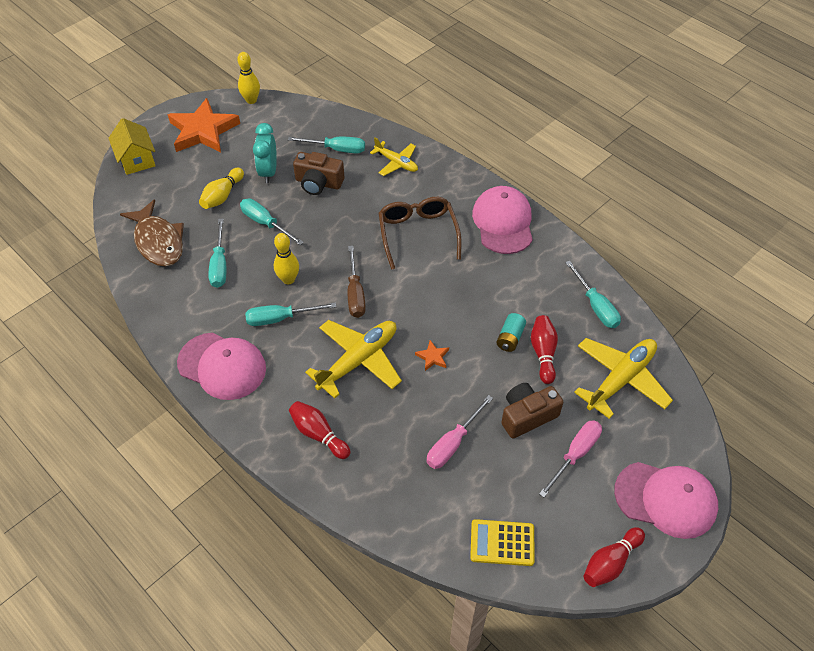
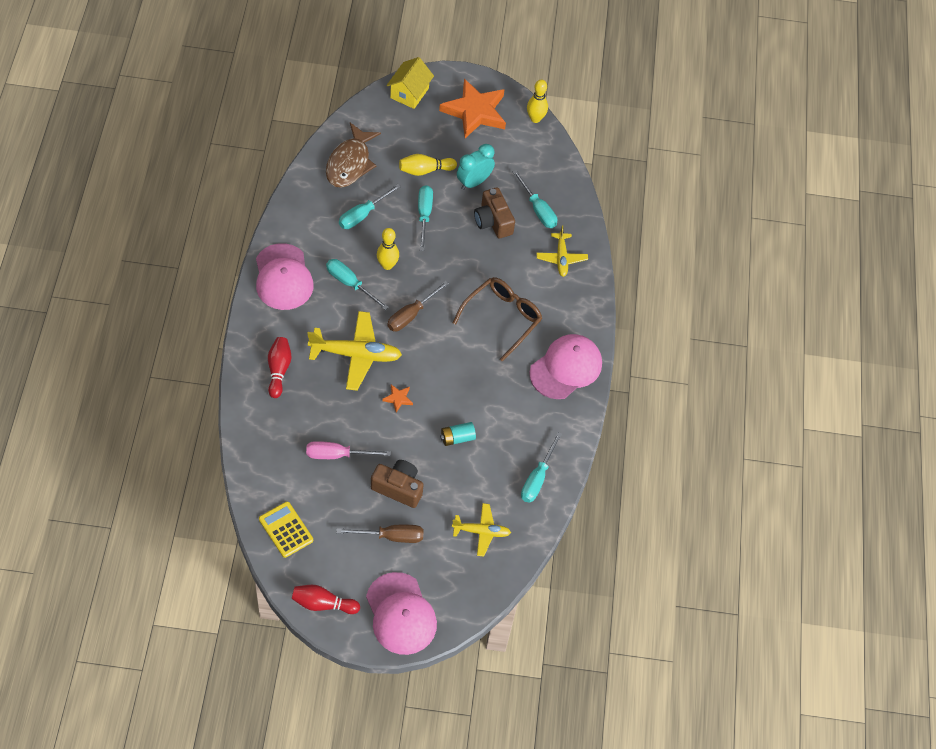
camera: 45 degrees right, 5 degrees up
red bowling pin [531,315,558,384] -> none
pink screwdriver [539,420,602,497] -> brown screwdriver [337,525,423,543]
yellow plane [574,338,673,419] -> yellow plane [452,503,511,557], size x0.60

